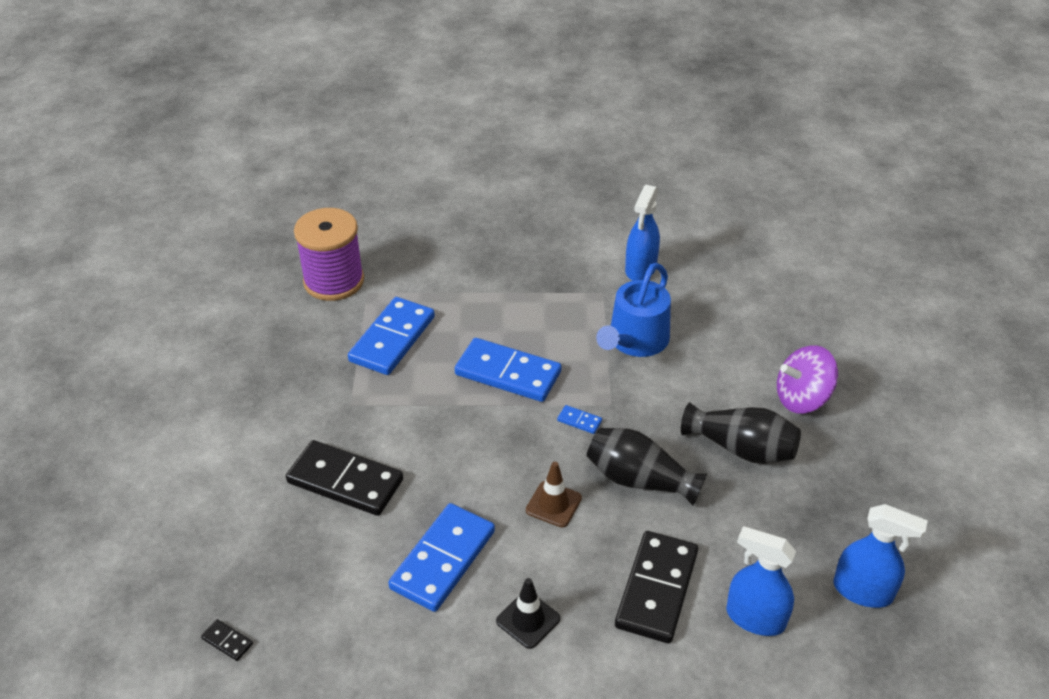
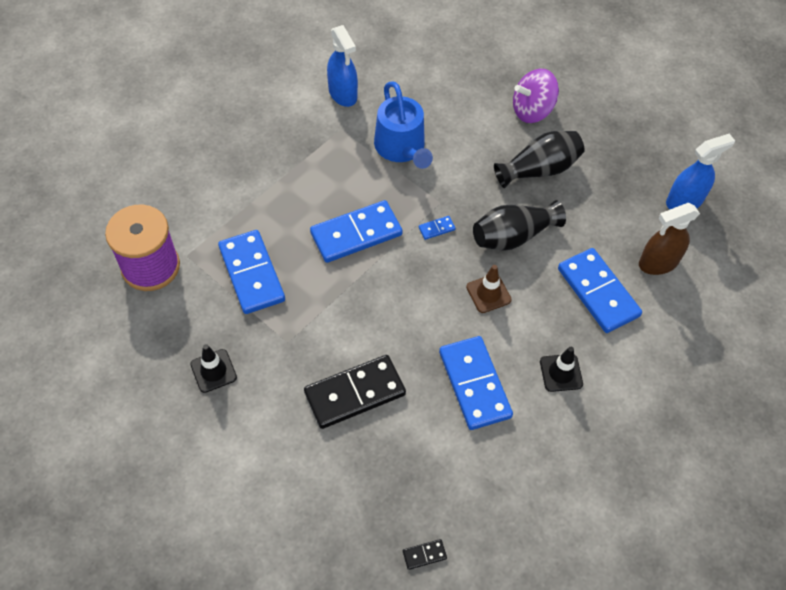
camera: 50 degrees left, 15 degrees up
black domino [615,531,698,643] -> blue domino [558,248,642,333]
blue spray bottle [726,526,796,636] -> brown spray bottle [639,203,700,275]
purple spinning top [777,345,838,414] -> purple spinning top turned 45 degrees clockwise [513,69,559,123]
none -> black traffic cone [190,344,237,393]

